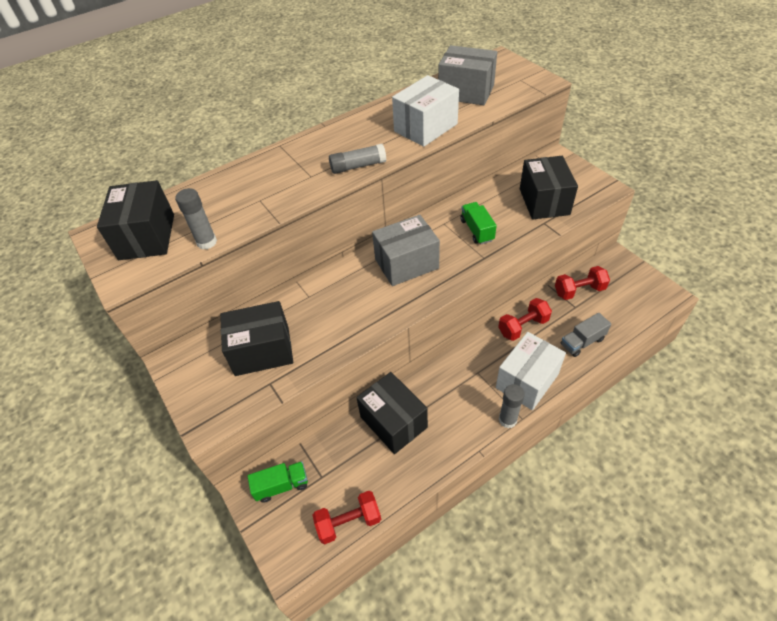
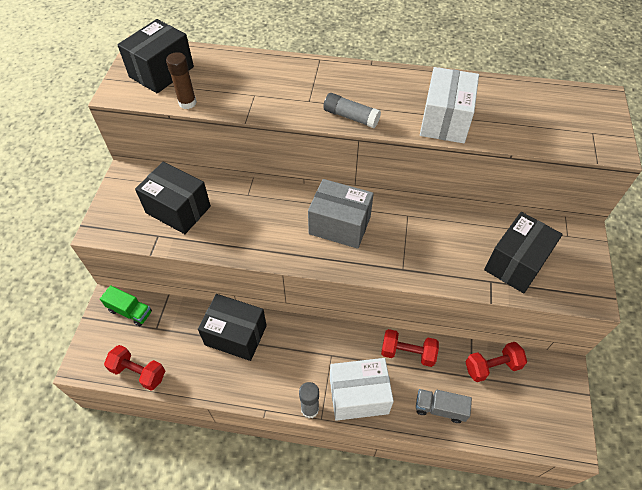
camera: 40 degrees right, 5 degrees up
grey glue stick [175,188,217,249] -> brown glue stick [166,52,197,109]
black box [356,372,428,454] -> black box turned 75 degrees counterclockwise [198,294,267,361]
white box [392,75,459,147] -> white box turned 75 degrees counterclockwise [420,67,479,143]
grey box [438,45,497,105] -> none
green truck [460,202,497,244] -> none
red dumbbell [555,266,610,300] -> red dumbbell turned 45 degrees counterclockwise [466,342,527,382]

